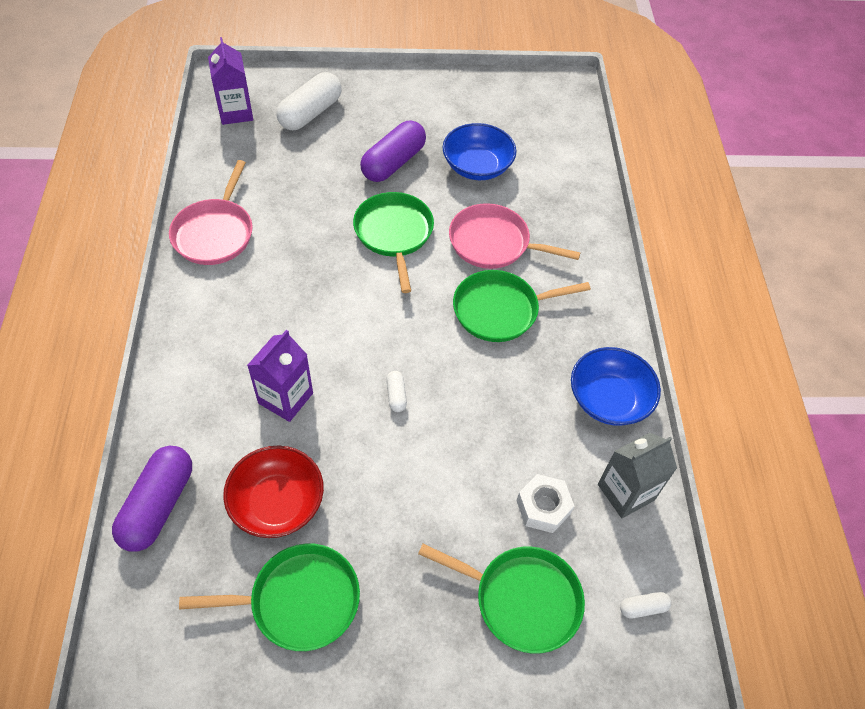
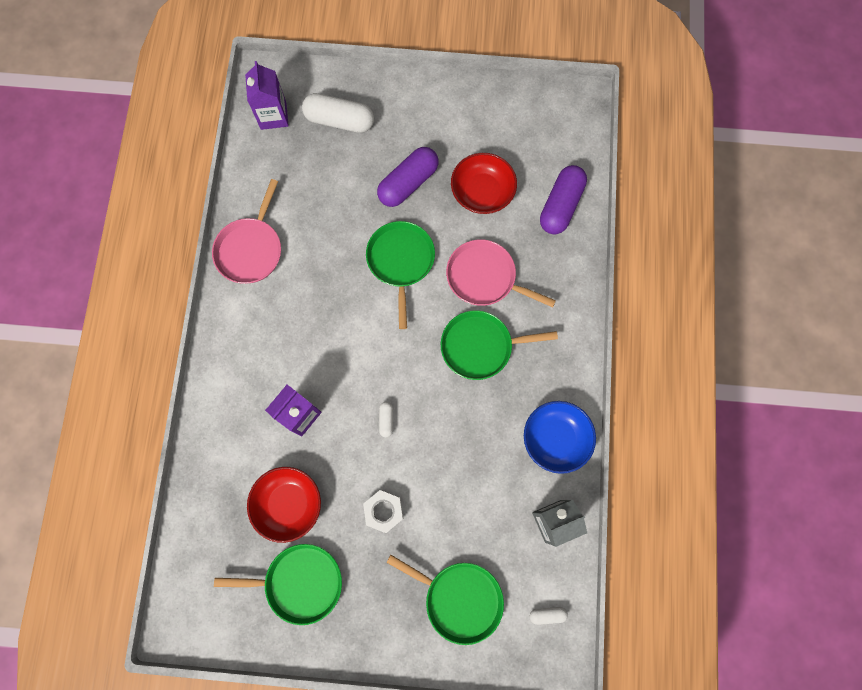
camera: 10 degrees right, 20 degrees up
purple capsule [112,446,192,552] -> purple capsule moved to [540,165,587,234]
white capsule [276,72,342,130] -> white capsule turned 60 degrees clockwise [302,93,374,133]
blue bowl [443,123,516,180] -> red bowl [451,153,517,214]
white nut [516,474,574,533] -> white nut moved to [363,490,403,533]

